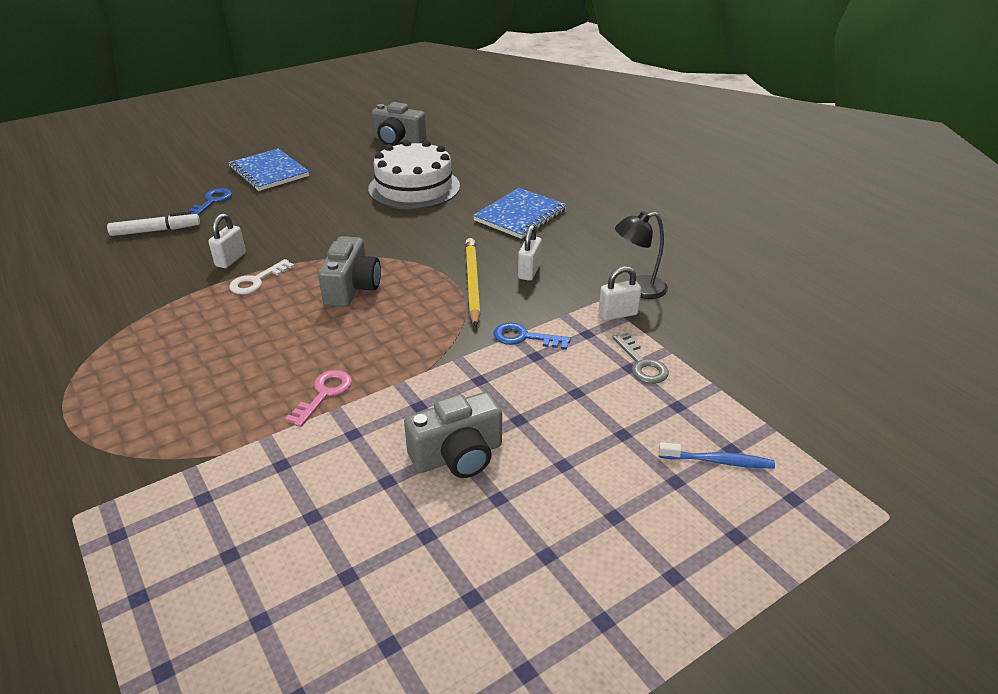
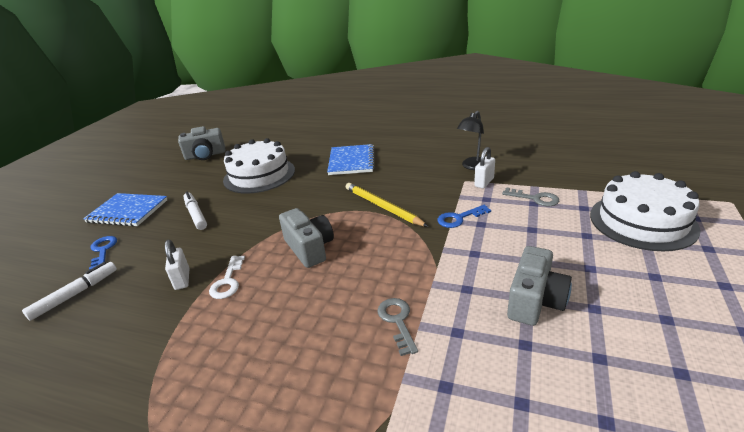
camera: 35 degrees left, 5 degrees down
pink key [285,370,352,427] -> grey key [378,298,418,356]
white padlock [518,224,542,281] -> none
blue toothbrush [659,442,775,469] -> white cake [590,171,701,251]
none -> white marker [183,192,207,230]

